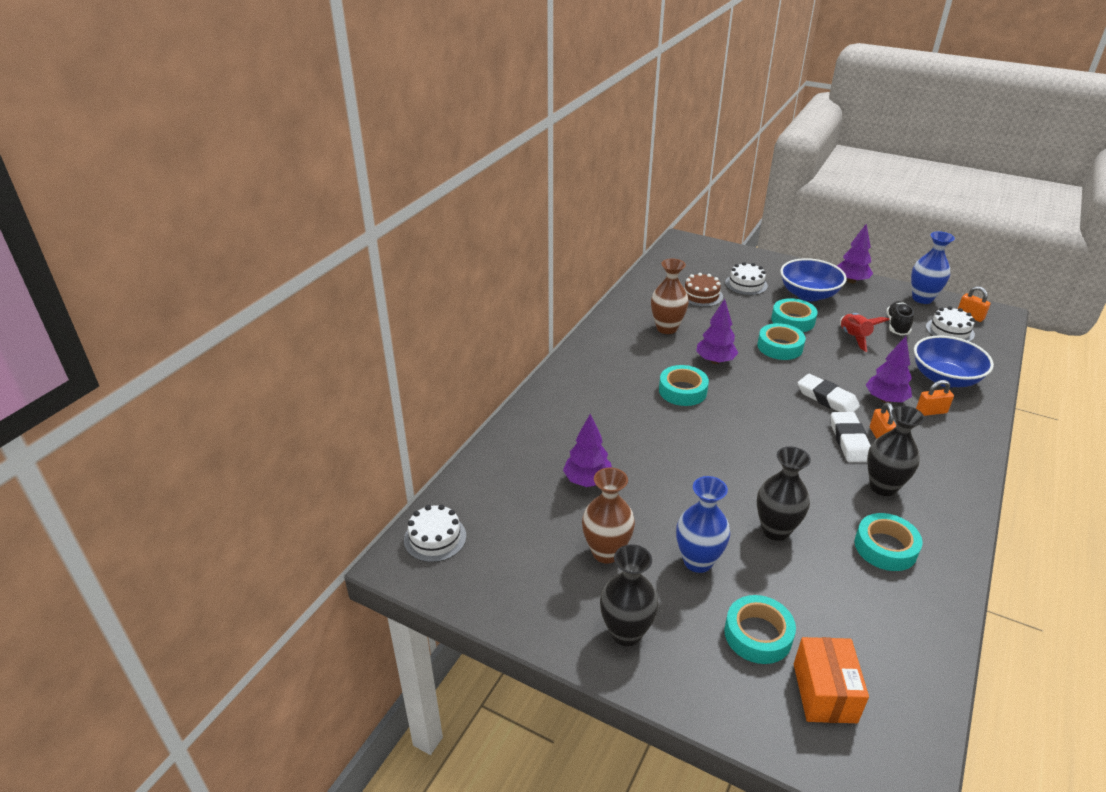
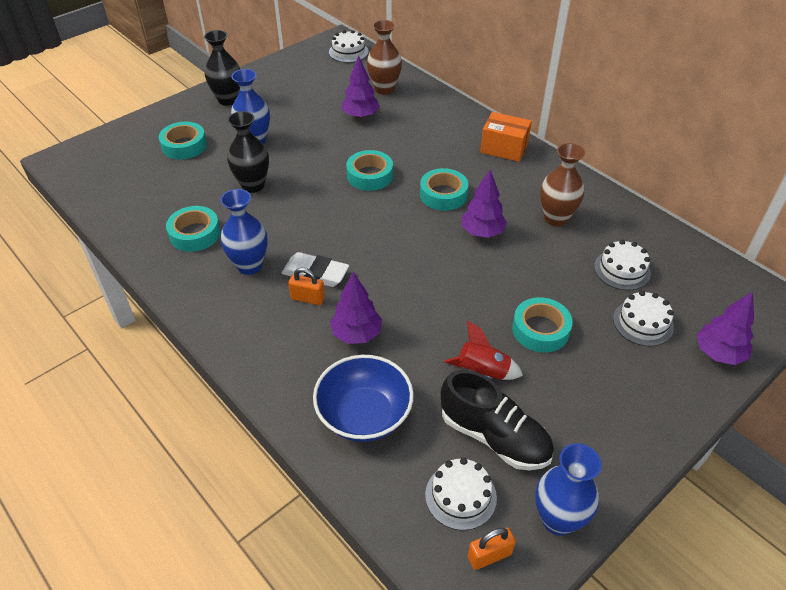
camera: 110 degrees right, 10 degrees up
brown vase [582,468,635,564] -> brown vase moved to [367,20,402,95]
brown cake [684,273,723,307] -> white cake [594,240,651,290]
turquoise tape [757,323,806,360] -> turquoise tape moved to [346,150,393,191]
blue bowl [780,258,846,301] -> none
orange box [794,637,869,723] -> orange box moved to [480,112,532,162]
white eraser [798,374,860,412] -> none
purple tree [837,224,873,283] -> purple tree moved to [696,291,754,365]
black vase [867,406,925,496] -> blue vase [220,189,268,275]
black shoe [886,301,914,335] -> black shoe [441,370,554,470], size x1.53
orange padlock [916,380,954,416] -> none

